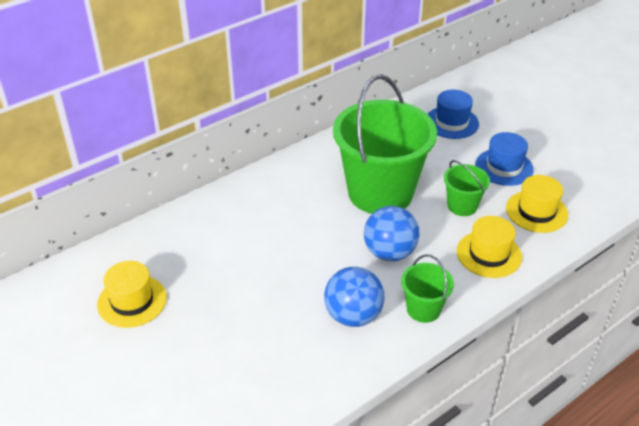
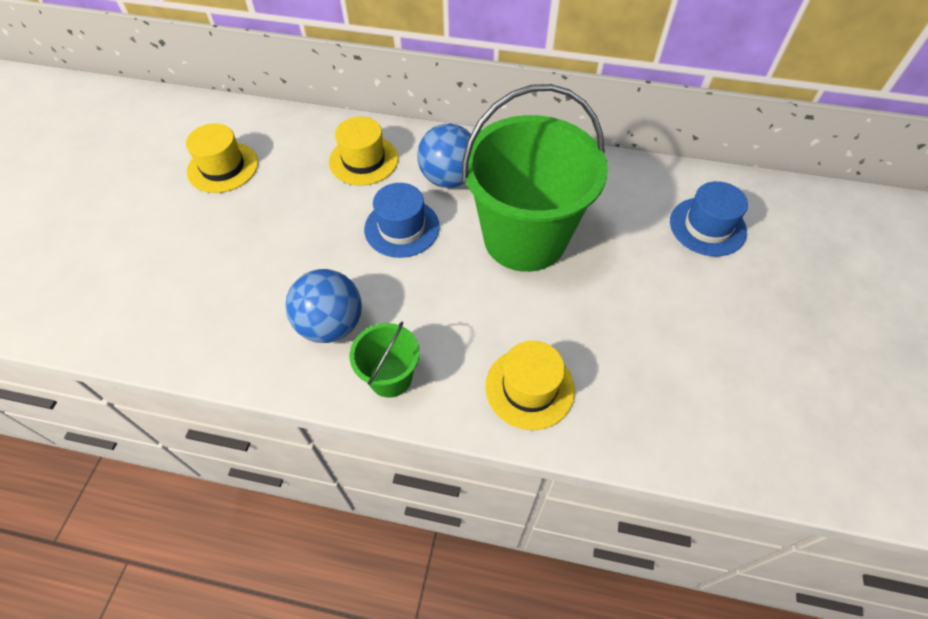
camera: 50 degrees right, 15 degrees up
blue ball [364,206,419,261] -> blue ball moved to [417,124,471,188]
green bucket [444,160,490,216] -> none
blue hat [475,132,534,186] -> blue hat moved to [364,183,440,258]
yellow hat [506,175,568,233] -> yellow hat moved to [329,117,398,186]

